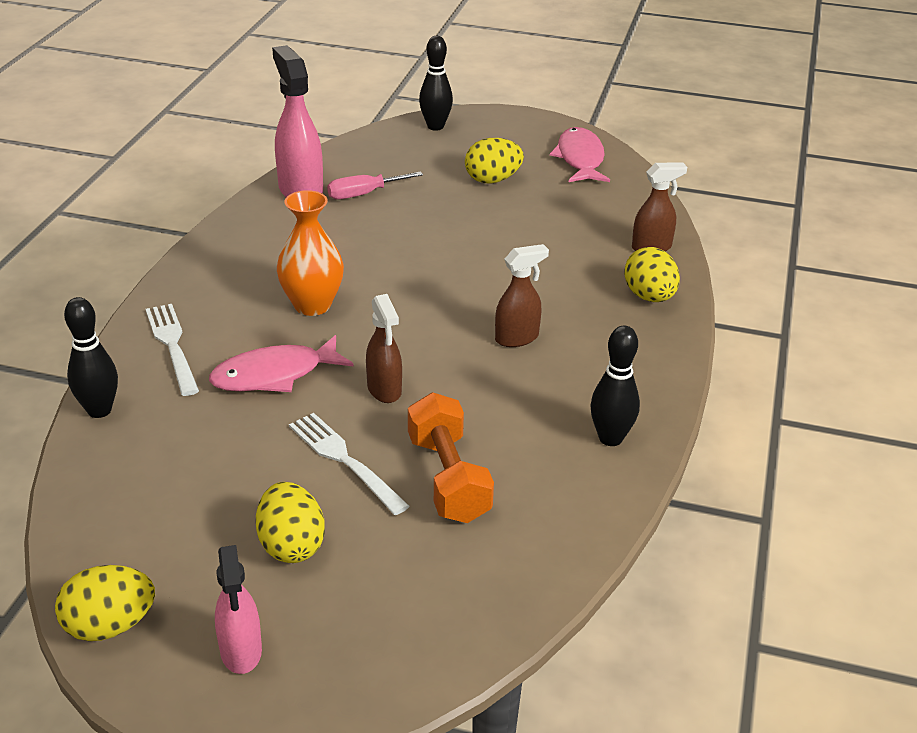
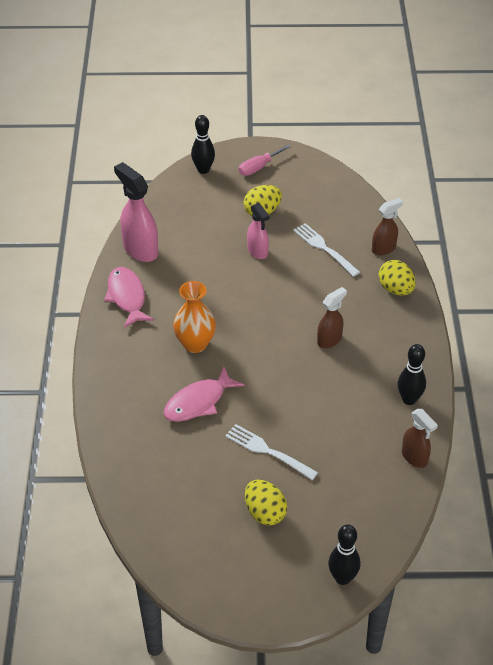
camera: 15 degrees left, 10 degrees up
yellow egg [55,565,155,641] -> none
black bowling pin [64,297,118,418] -> black bowling pin moved to [328,524,360,585]
white fork [146,304,199,396] -> white fork moved to [293,223,360,277]
pink spray bottle [215,545,262,674] -> pink spray bottle moved to [247,203,269,259]
pink screwdriver [327,171,423,199] -> pink screwdriver moved to [239,145,291,176]
brown spray bottle [366,294,402,403] -> brown spray bottle moved to [402,409,438,468]
orange dumbbell [408,392,494,523] -> none
pink fish [550,127,610,182] -> pink fish moved to [104,267,154,328]

